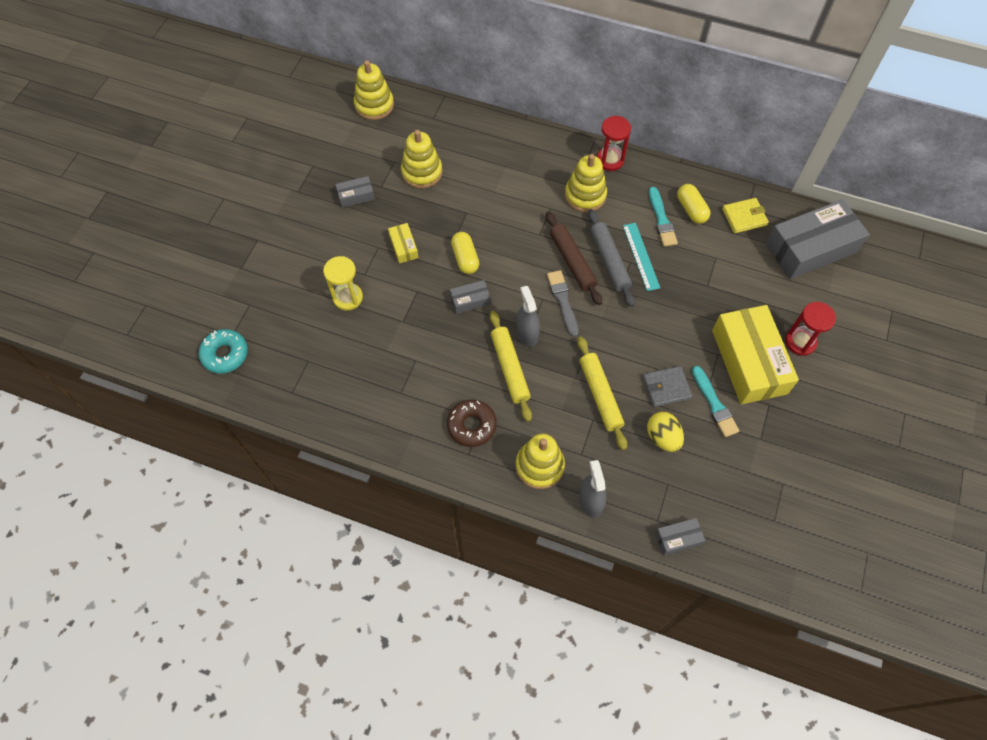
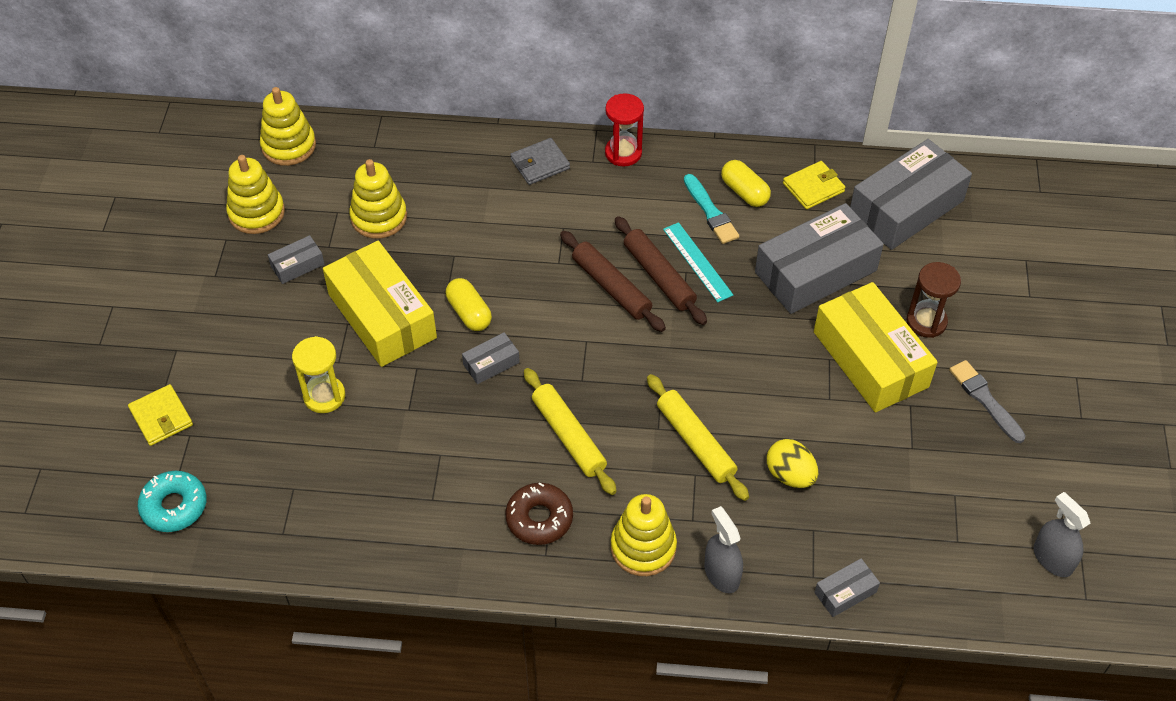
camera: 15 degrees left, 10 degrees down
yellow box [388,223,419,264] -> yellow box [323,241,437,367], size x2.27
grey spray bottle [516,286,540,347] -> grey spray bottle moved to [1034,492,1090,577]
grey brush [547,270,579,337] -> grey brush moved to [949,360,1026,443]
yellow stacking toy [565,154,607,212] -> yellow stacking toy moved to [226,155,285,234]
grey rolling pin [588,209,635,307] -> brown rolling pin [615,216,707,325]
grey wallet [643,366,692,407] -> grey wallet moved to [510,138,570,185]
turquoise brush [692,366,739,437] -> none
red hourglass [785,302,836,356] -> brown hourglass [906,262,961,338]
none -> yellow wallet [128,384,193,446]
none -> grey box [755,203,884,314]

